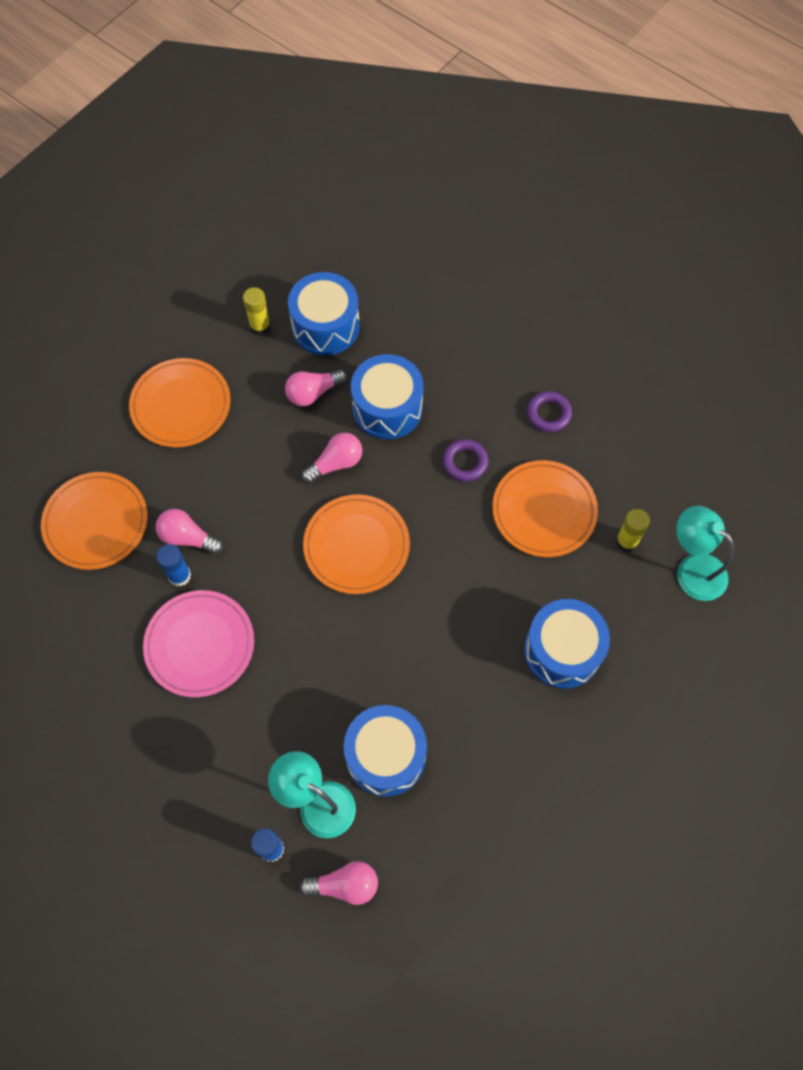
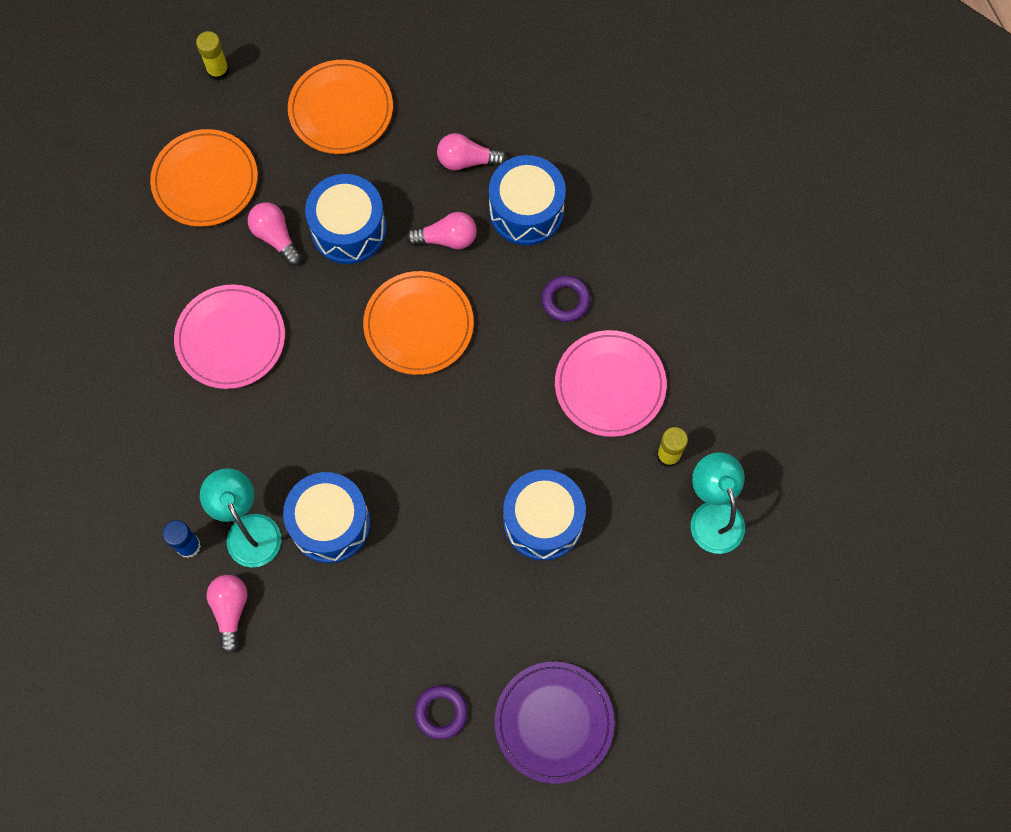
camera: 30 degrees right, 5 degrees up
blue glue stick [156,544,191,587] -> none
yellow glue stick [243,287,270,335] -> yellow glue stick moved to [196,31,229,81]
blue drum [288,272,360,355] -> blue drum moved to [305,174,386,264]
pink light bulb [299,861,378,905] -> pink light bulb turned 120 degrees counterclockwise [207,575,248,654]
orange plate [492,460,598,557] -> pink plate [555,330,667,437]
purple ring [527,391,572,432] -> purple ring moved to [414,685,468,740]
none -> purple plate [494,662,615,784]

